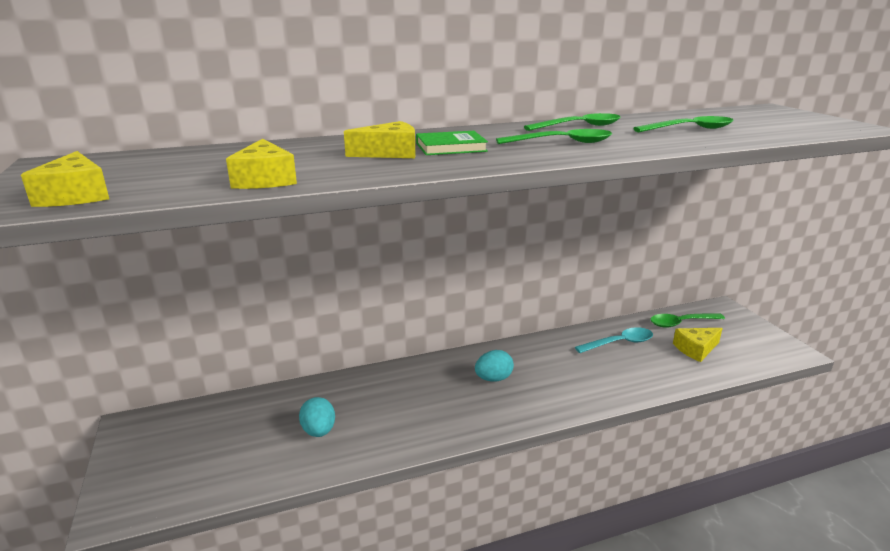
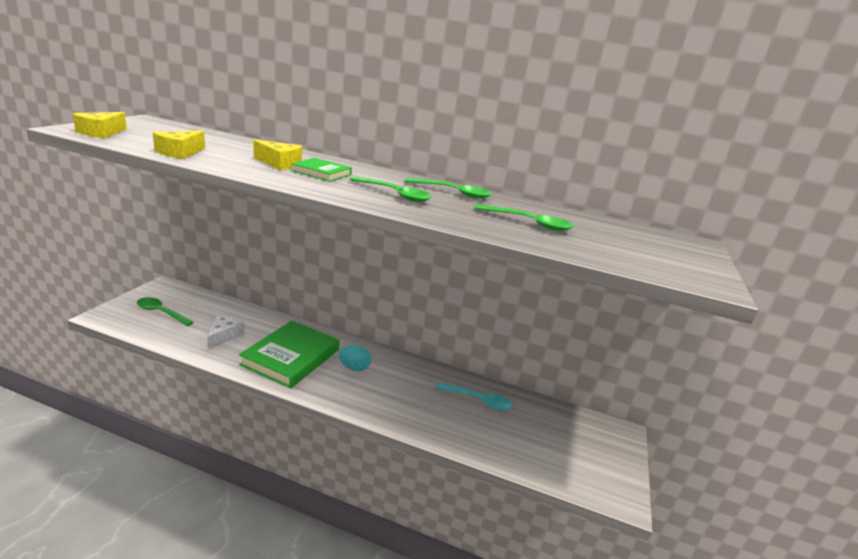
camera: 35 degrees right, 0 degrees up
turquoise egg [299,397,335,437] -> white cheese [207,315,245,349]
green spoon [650,313,725,328] -> green spoon moved to [137,297,194,326]
yellow cheese [673,328,723,362] -> none
none -> green book [239,321,339,388]

